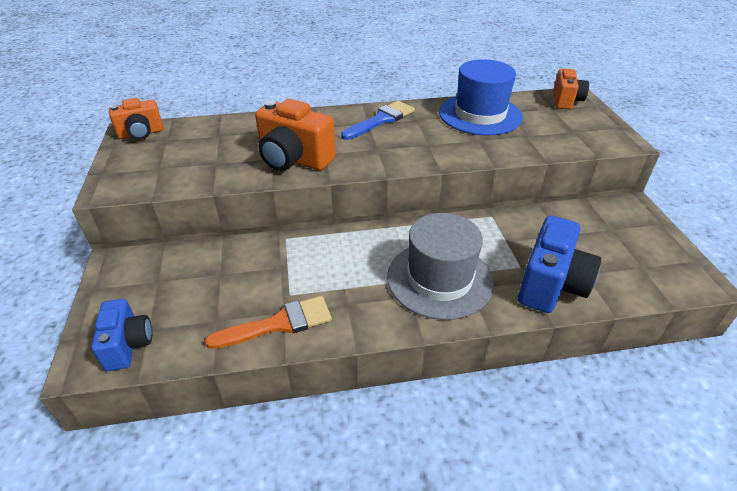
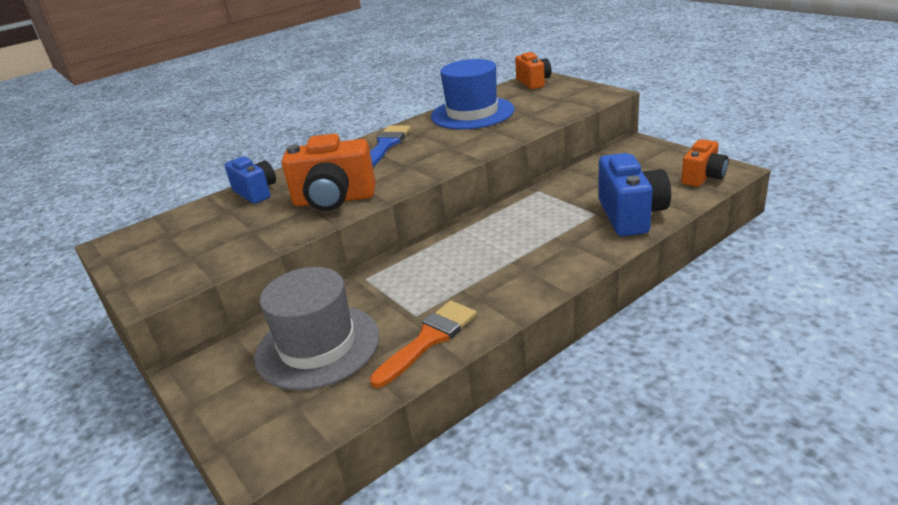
camera: 25 degrees left, 10 degrees down
blue camera [91,299,152,371] -> blue camera moved to [224,156,276,204]
orange camera [109,98,163,140] -> orange camera moved to [681,140,729,187]
grey hat [387,213,494,320] -> grey hat moved to [254,267,379,390]

